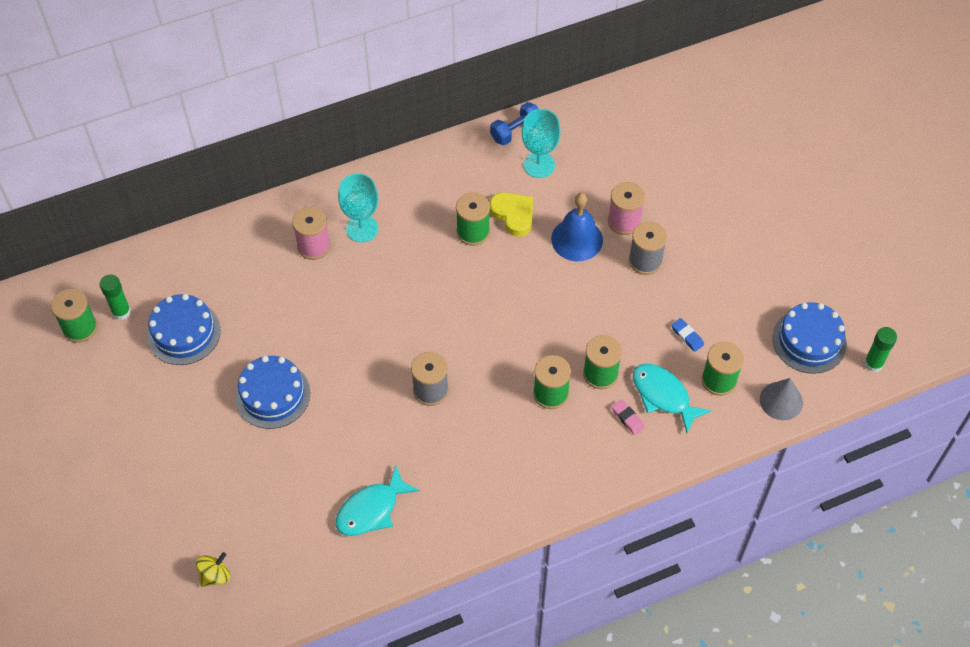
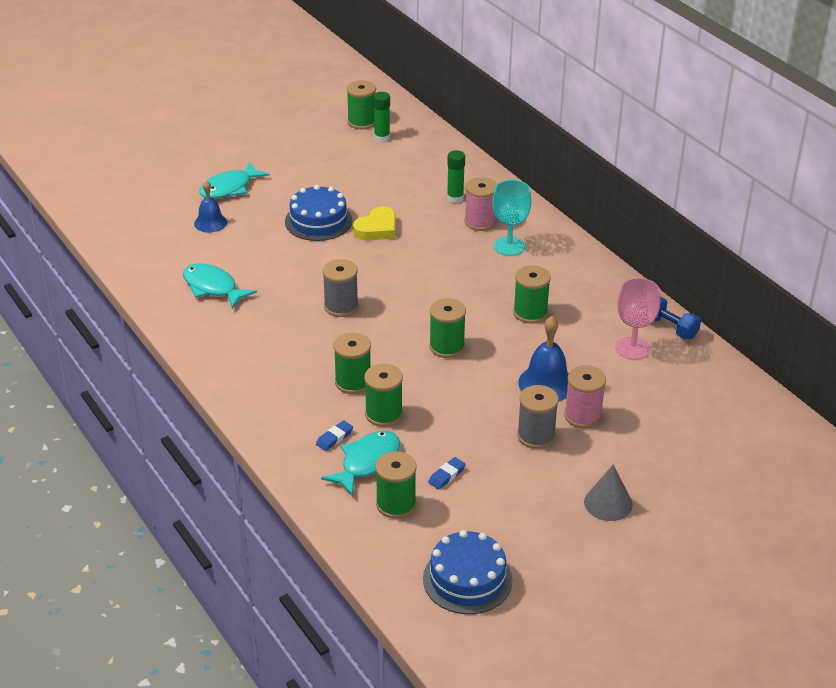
camera: 80 degrees right, 20 degrees down
blue cake [147,294,221,365] -> none
yellow spinning top [196,552,230,587] -> none
yellow heart [490,192,533,237] -> yellow heart moved to [353,206,396,240]
turquoise goblet [522,109,561,178] -> pink goblet [616,278,661,360]
pink eraser [612,399,645,435] -> blue eraser [316,420,353,451]
grey cone [760,378,803,420] -> grey cone moved to [584,464,633,521]
green glue stick [864,327,897,372] -> green glue stick moved to [447,150,465,203]
none -> blue bell [194,181,227,233]
none -> turquoise fish [199,162,270,199]
none -> green spool [429,298,466,358]

